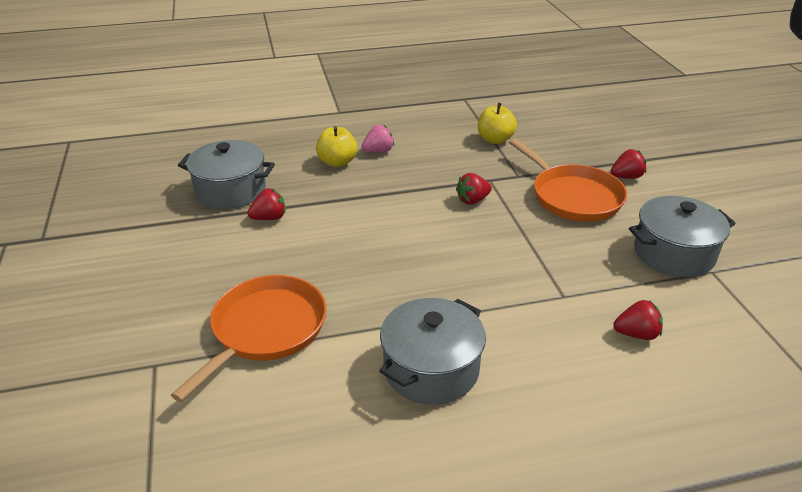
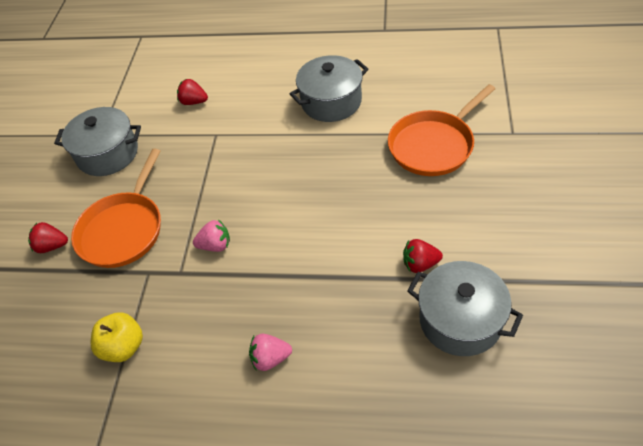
camera: 155 degrees left, 15 degrees up
yellow apple [316,126,357,167] -> none
red strawberry [456,173,492,205] -> pink strawberry [193,219,230,252]
orange pan [509,139,627,222] -> orange pan turned 150 degrees counterclockwise [71,148,161,268]

